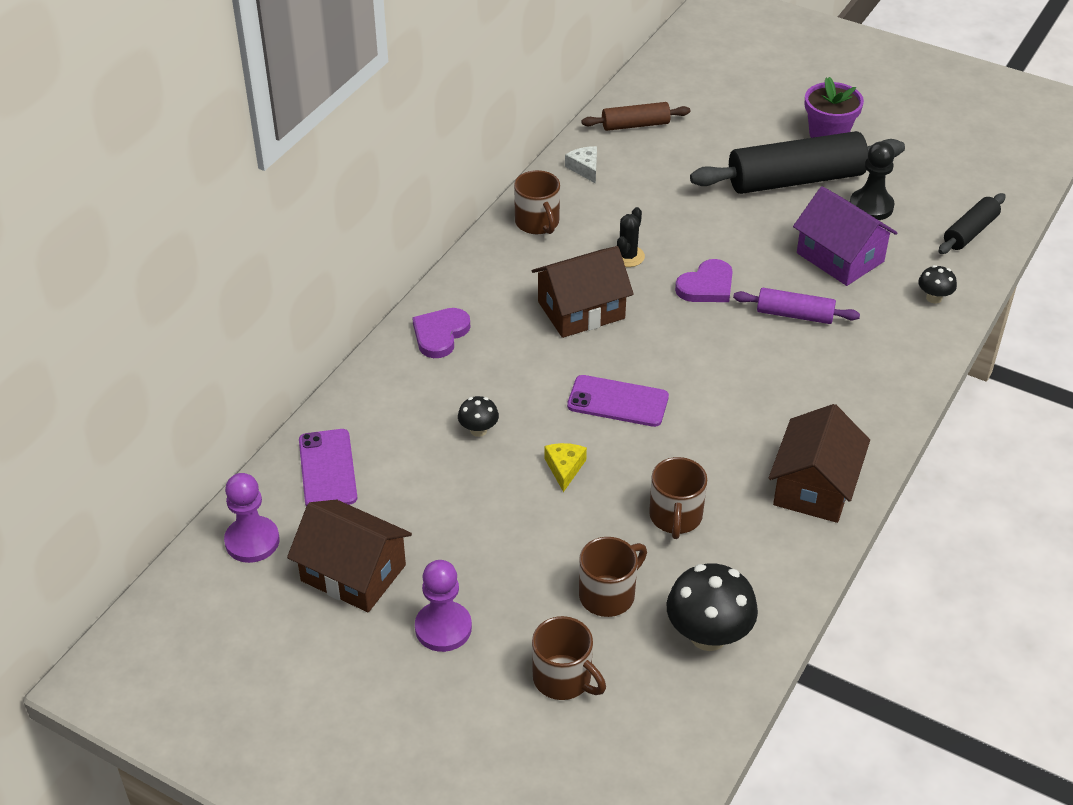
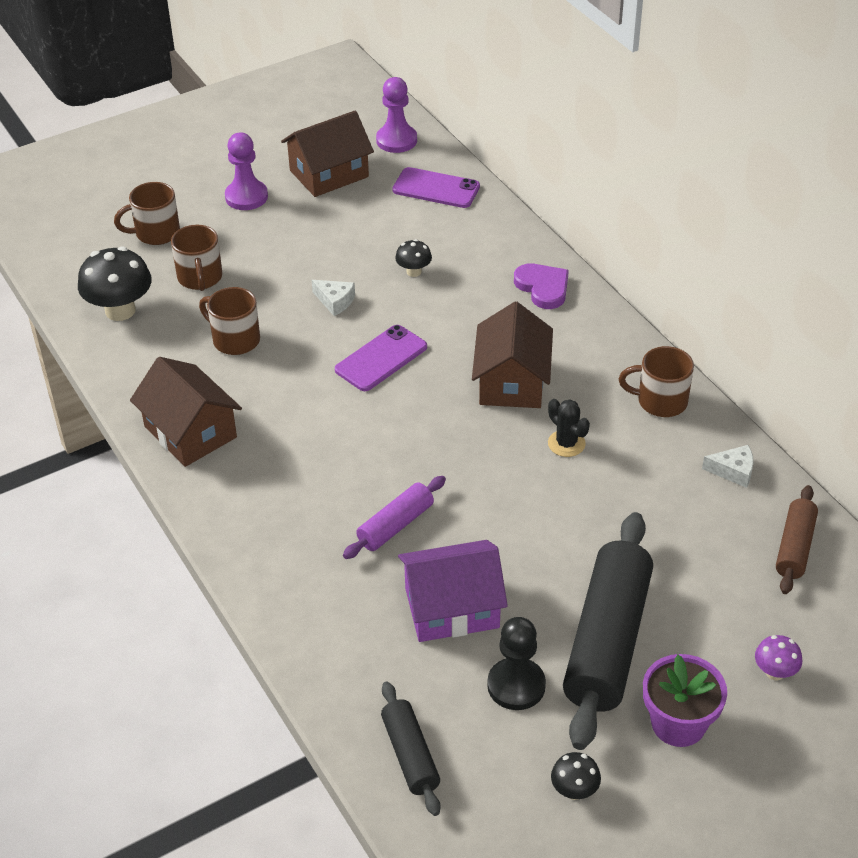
camera: 120 degrees right, 0 degrees up
yellow cheese [544,443,587,492] -> white cheese [312,280,355,316]
purple heart [675,259,733,302] -> none
black mushroom [918,265,957,304] -> black mushroom moved to [551,752,601,800]
none -> purple mushroom [755,635,802,680]

